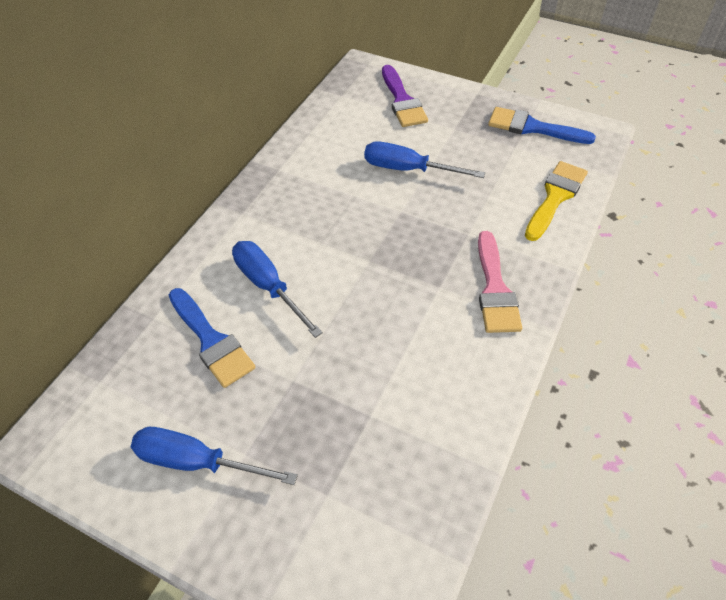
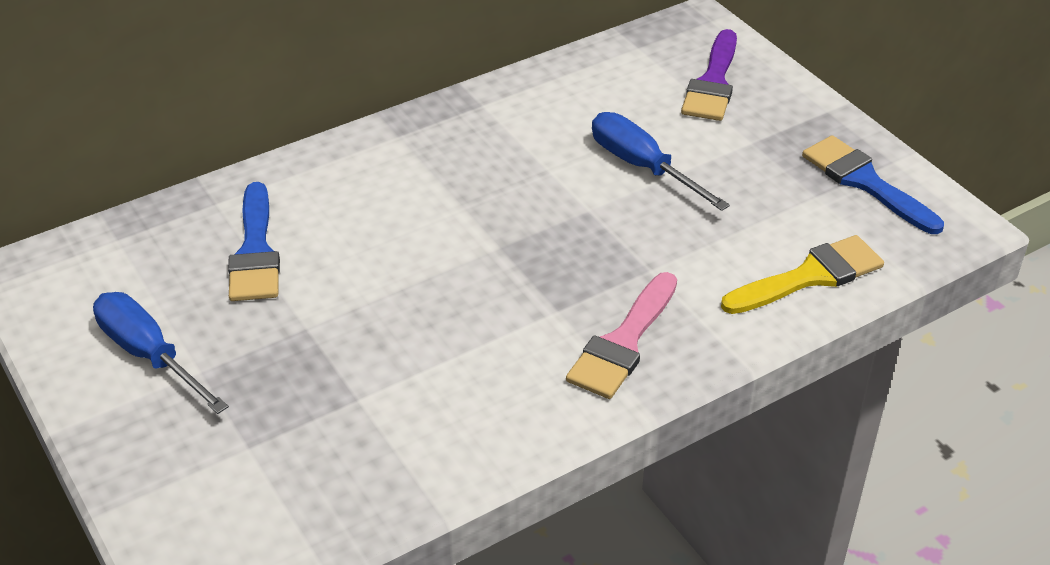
camera: 30 degrees right, 10 degrees down
blue screwdriver [232,241,323,338] -> none

